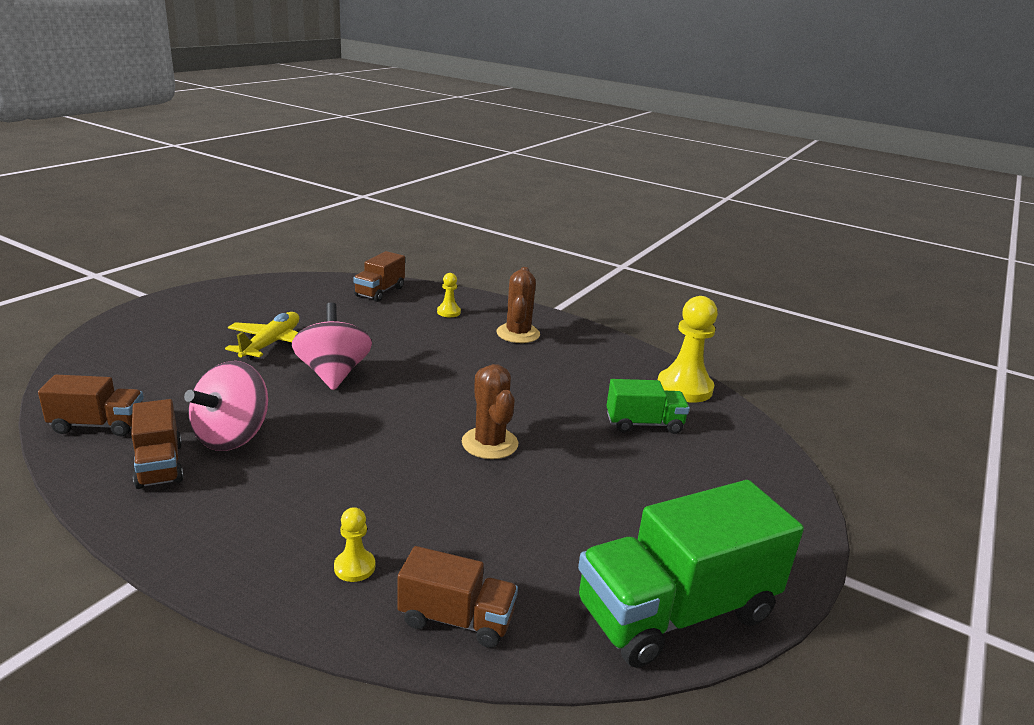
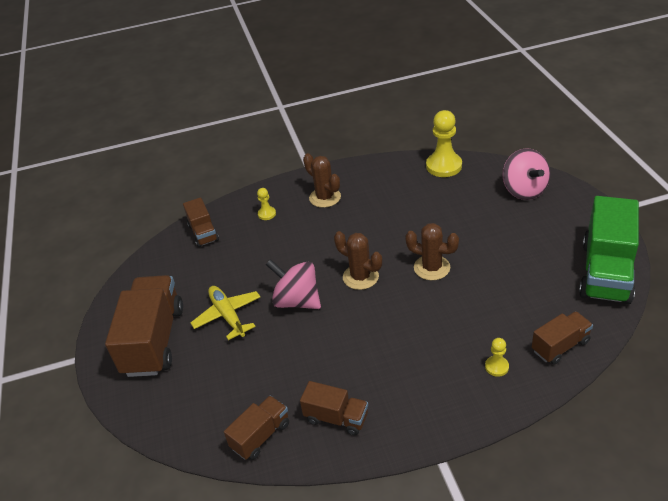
camera: 40 degrees left, 15 degrees up
pink spinning top [184,361,268,451] -> pink spinning top moved to [502,148,550,200]
green truck [606,379,690,434] -> none
none -> brown truck [105,275,183,377]
none -> brown cactus [334,231,382,290]

